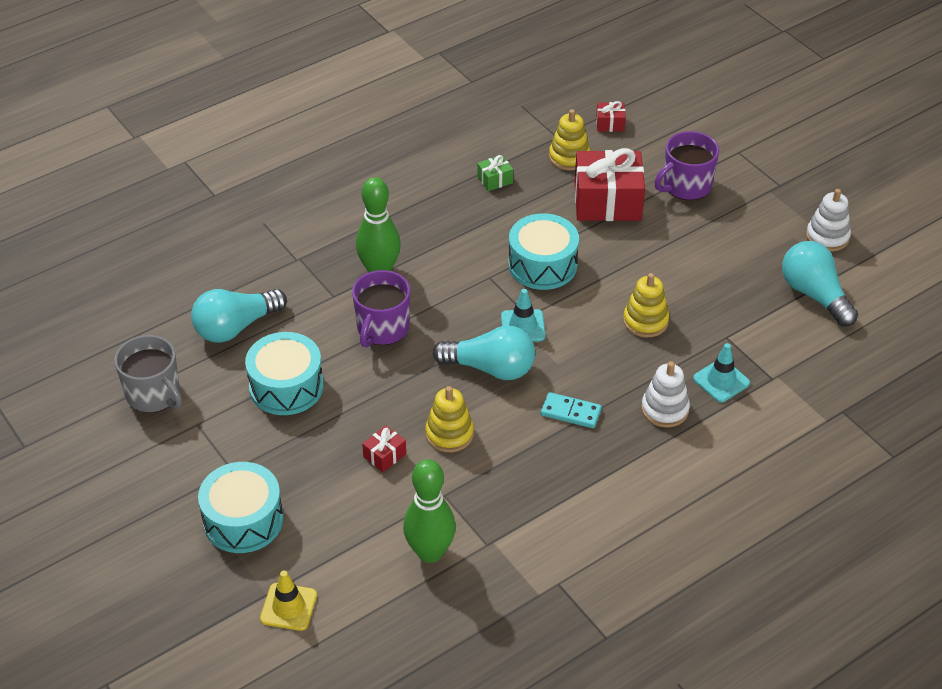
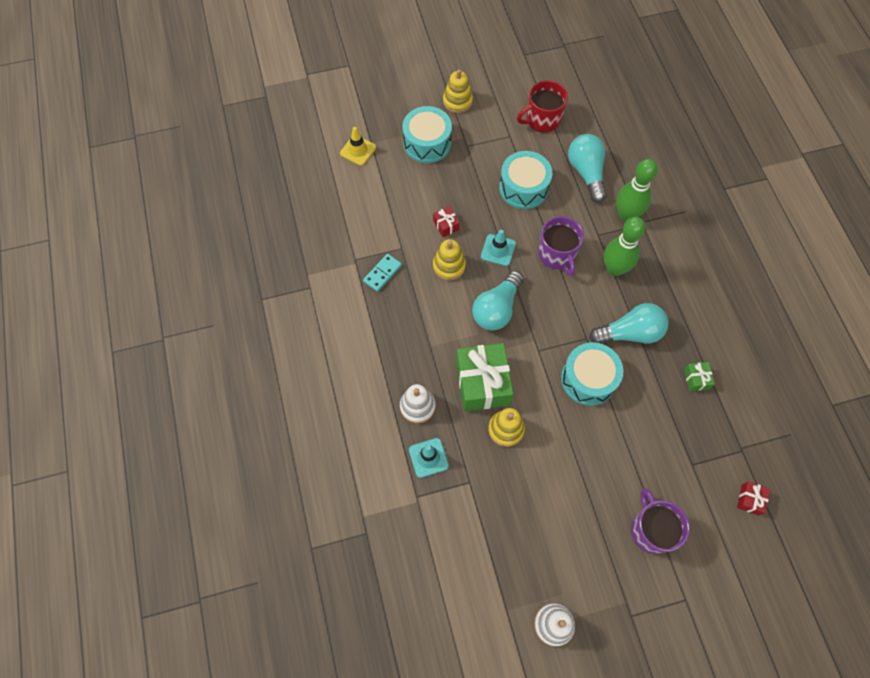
camera: 110 degrees right, 20 degrees up
grey mug [114,335,182,413] -> red mug [517,80,568,133]
purple mug [352,270,410,348] -> purple mug turned 150 degrees counterclockwise [538,216,584,276]
green bowling pin [403,459,456,563] -> green bowling pin moved to [616,159,658,222]
turquoise traffic cone [501,289,545,342] -> turquoise traffic cone moved to [481,230,516,266]
turquoise domino [541,392,602,428] -> turquoise domino moved to [363,254,402,292]
yellow stacking toy [549,109,590,171] -> yellow stacking toy moved to [443,69,473,113]
red gift [575,148,645,221] -> none
turquoise light bulb [782,241,858,326] -> turquoise light bulb moved to [589,303,669,344]
none -> green gift [456,343,513,411]

